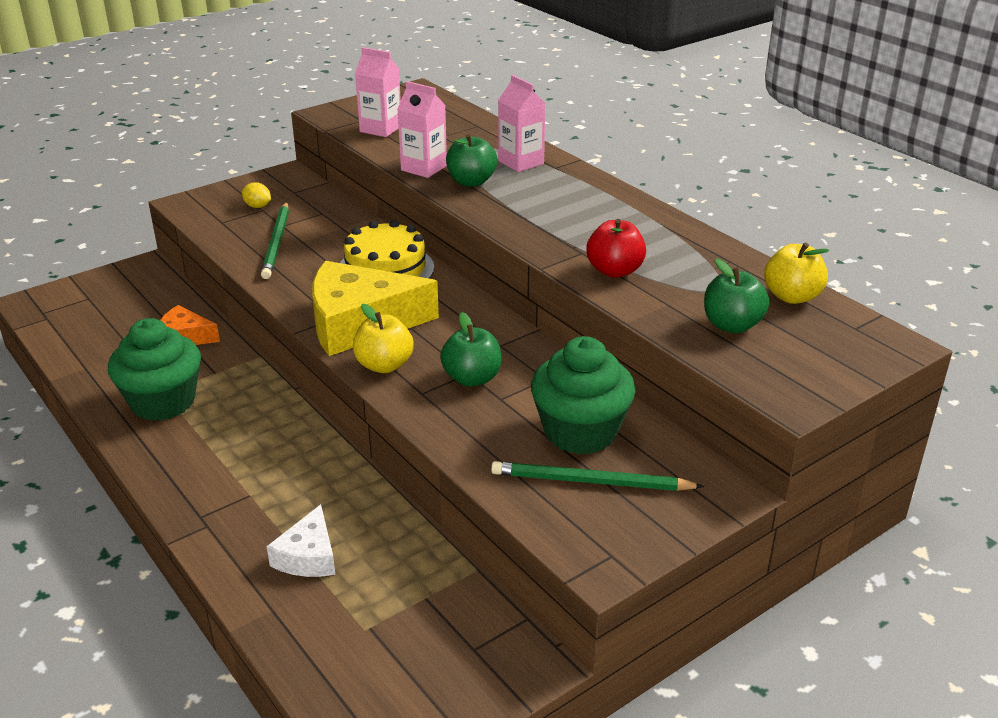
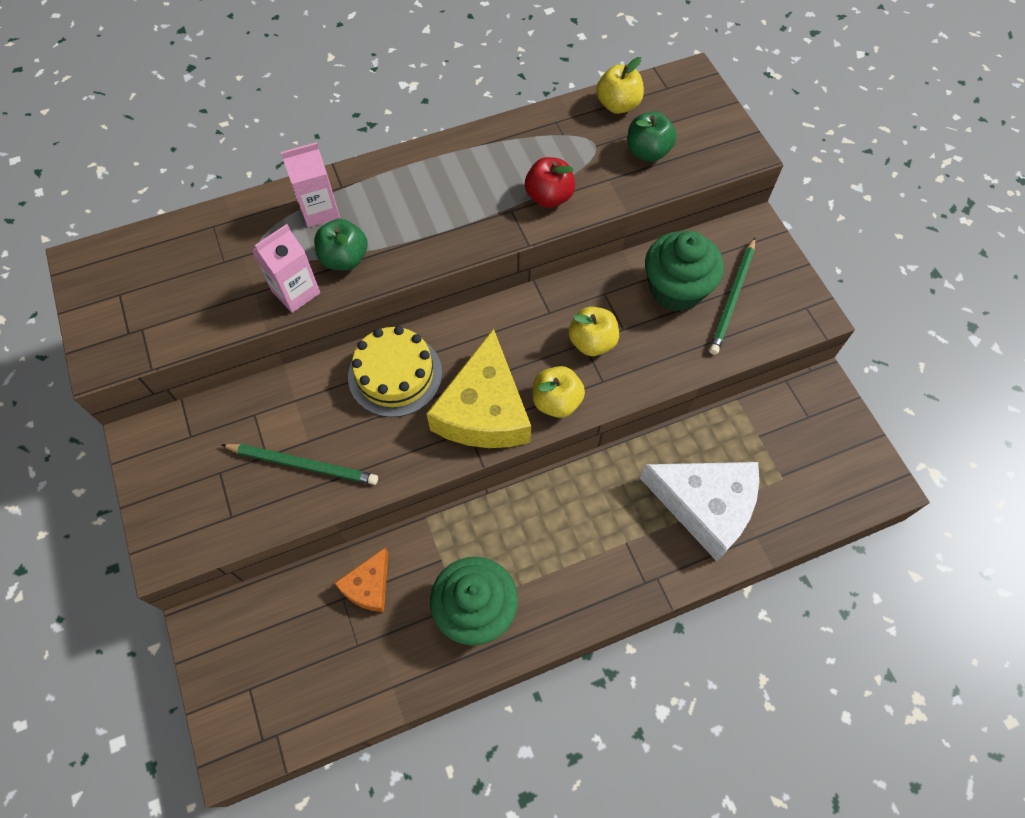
camera: 75 degrees left, 30 degrees up
yellow lemon [242,182,271,208] -> none
white cheese [267,504,335,577] -> white cheese [640,462,759,561], size x1.92
pink carton [355,47,401,137] -> none
green apple [440,312,502,387] -> yellow apple [568,307,619,356]

